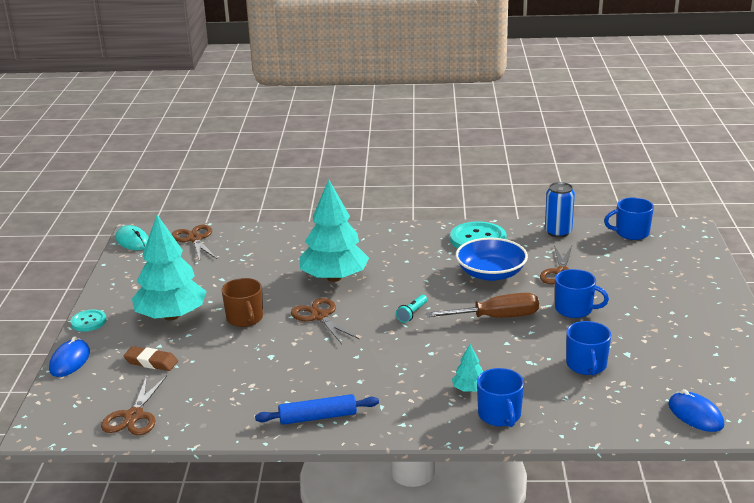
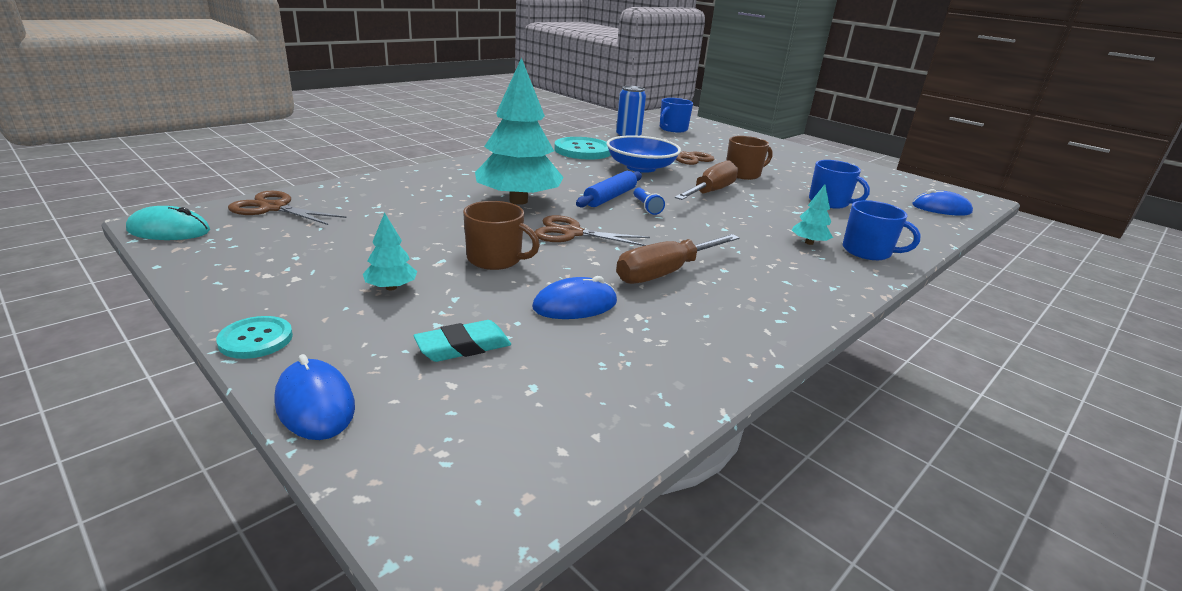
camera: 50 degrees left, 0 degrees up
brown scissors [101,376,167,435] -> none
brown eraser [124,346,178,371] -> turquoise eraser [413,320,511,362]
turquoise tree [132,215,207,321] -> turquoise tree [363,212,417,290], size x0.43
blue rolling pin [255,394,379,425] -> blue rolling pin moved to [576,171,642,208]
turquoise flashlight [396,295,427,323] -> blue flashlight [634,188,665,215]
blue mug [555,269,609,318] -> brown mug [726,136,773,180]
none -> blue mouse [532,276,617,319]
none -> brown screwdriver [616,234,739,284]

